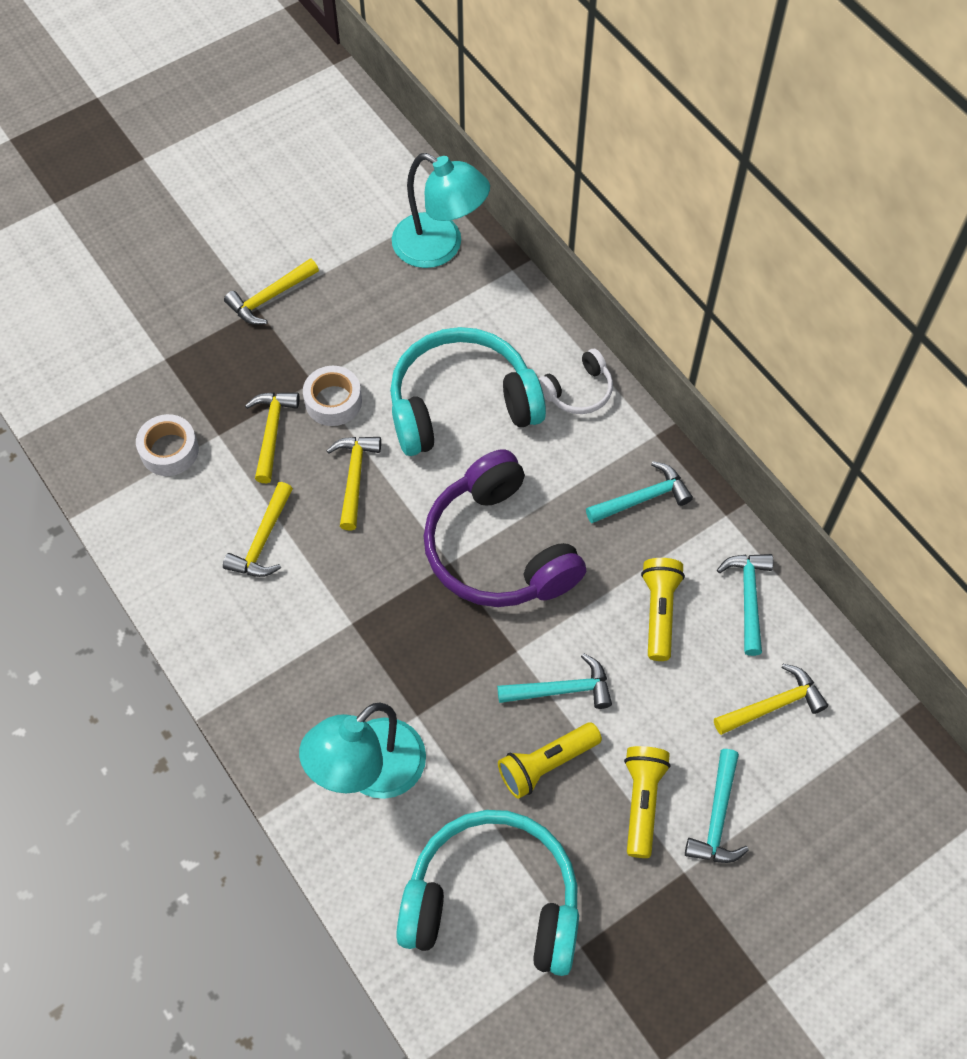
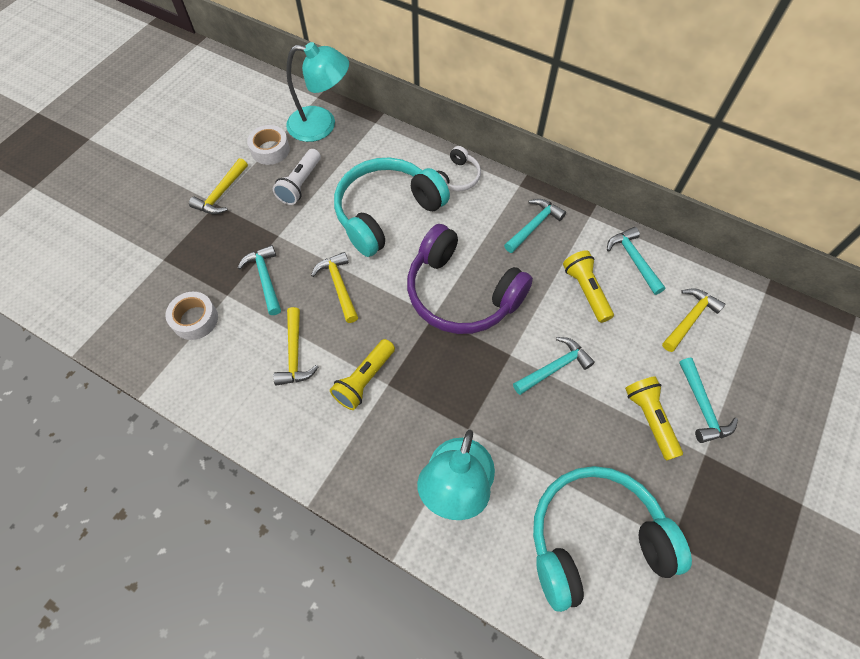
camera: 25 degrees left, 0 degrees up
yellow hammer [245,392,299,483] -> turquoise hammer [238,245,281,315]
white tape [303,366,362,426] -> white tape moved to [247,125,290,165]
yellow flashlight [498,722,602,799] -> yellow flashlight moved to [330,339,395,410]
none -> white flashlight [273,149,321,205]

